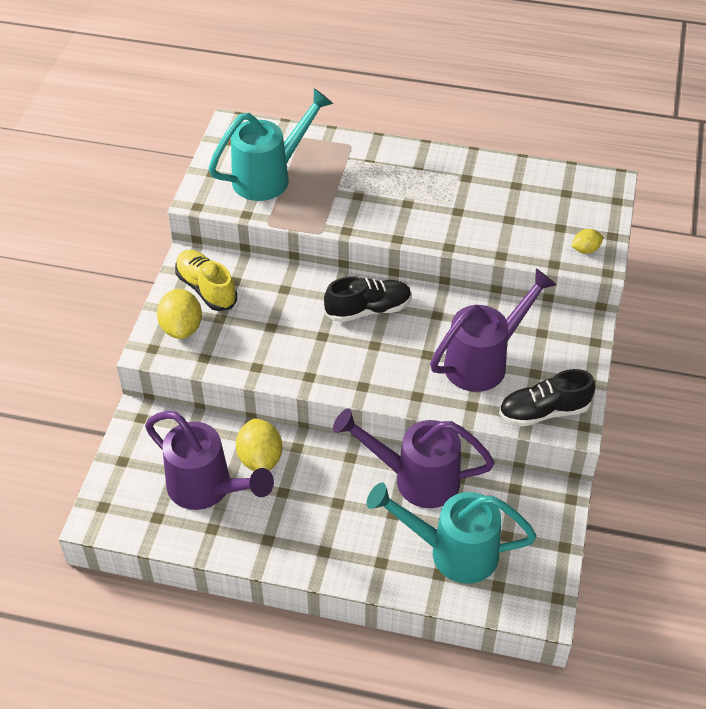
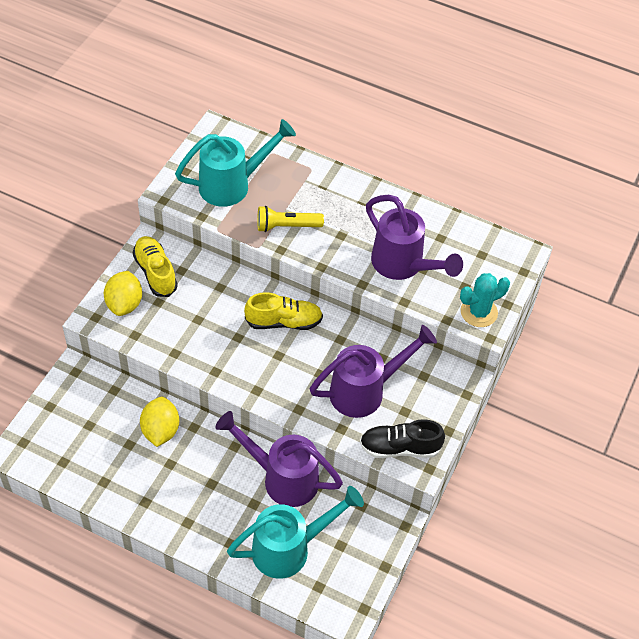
camera: 10 degrees right, 5 degrees up
purple watering can [145,411,274,510] -> purple watering can moved to [366,195,463,280]
black shoe [324,276,412,322] -> yellow shoe [244,292,323,330]
turquoise watering can [367,483,537,584] -> turquoise watering can turned 135 degrees clockwise [227,486,364,579]
yellow lemon [571,229,603,254] -> turquoise cactus [460,273,510,327]
none -> yellow flashlight [257,206,324,232]

